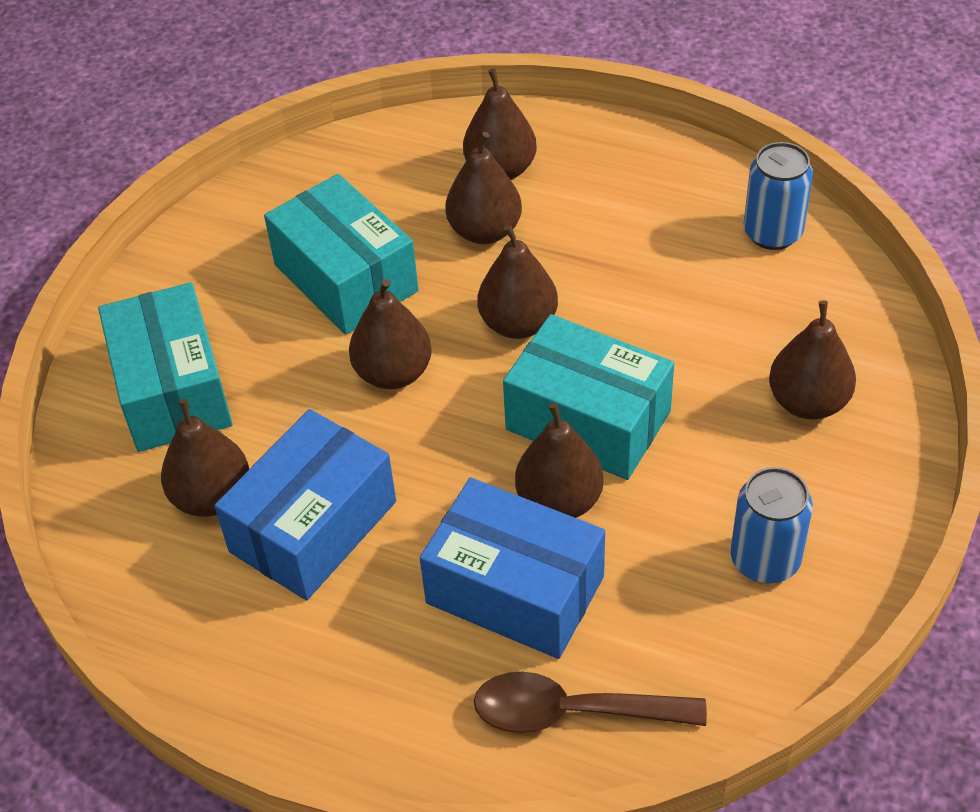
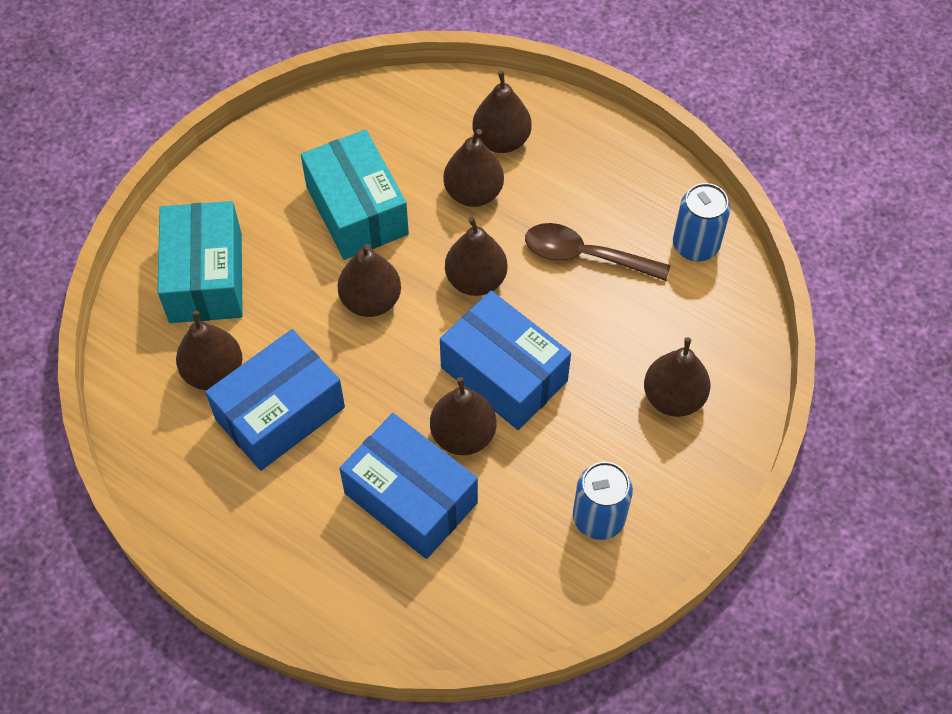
camera: 10 degrees right, 10 degrees up
brown spoon [474,672,707,733] -> brown spoon moved to [525,223,670,281]
turquoise box [503,314,674,480] -> blue box [440,291,571,430]

